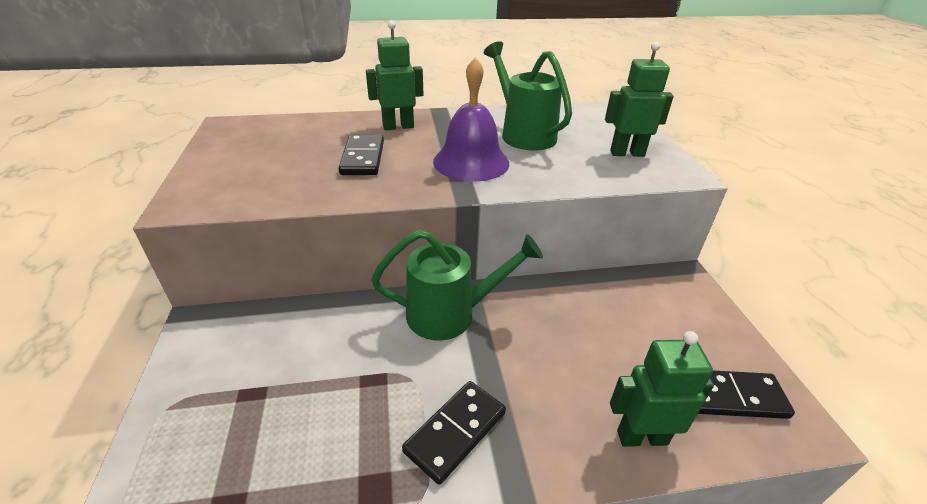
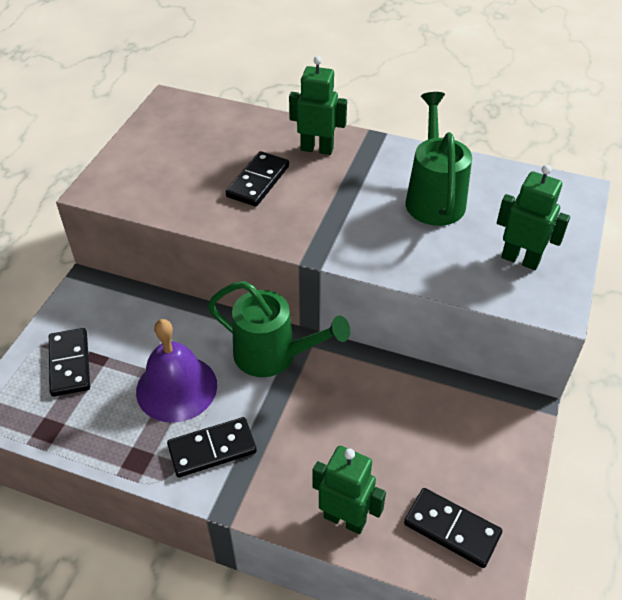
camera: 30 degrees right, 10 degrees up
purple bell [433,57,510,182] -> purple bell moved to [136,319,217,423]
none -> black domino [49,328,90,397]

